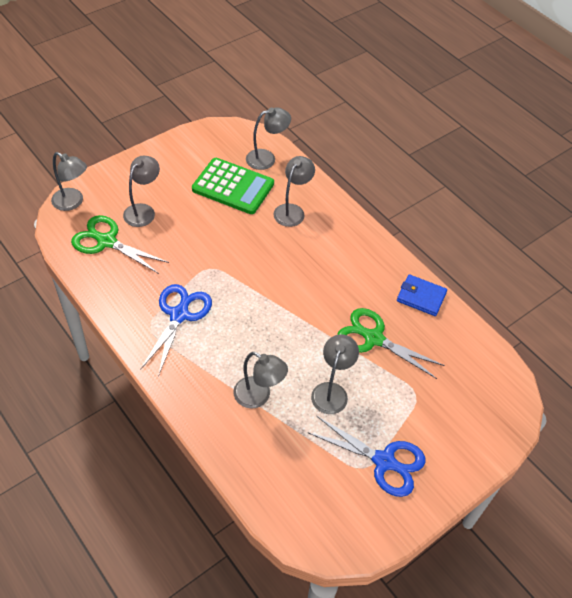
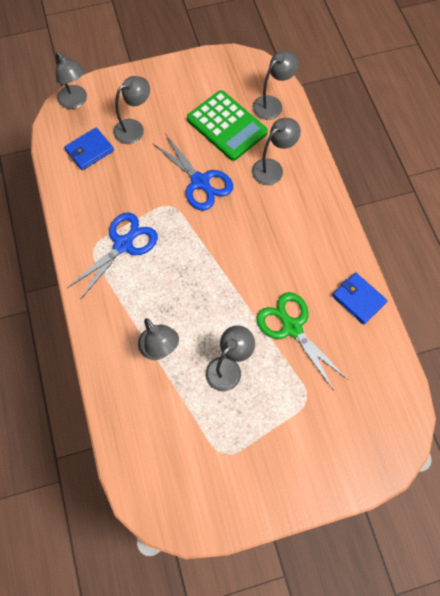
camera: 25 degrees right, 15 degrees up
green scissors [71,215,169,274] -> blue wallet [64,127,114,170]
grey lamp [246,107,291,170] -> grey lamp turned 45 degrees counterclockwise [252,51,299,120]
blue scissors [307,416,426,497] -> blue scissors moved to [152,134,233,211]

